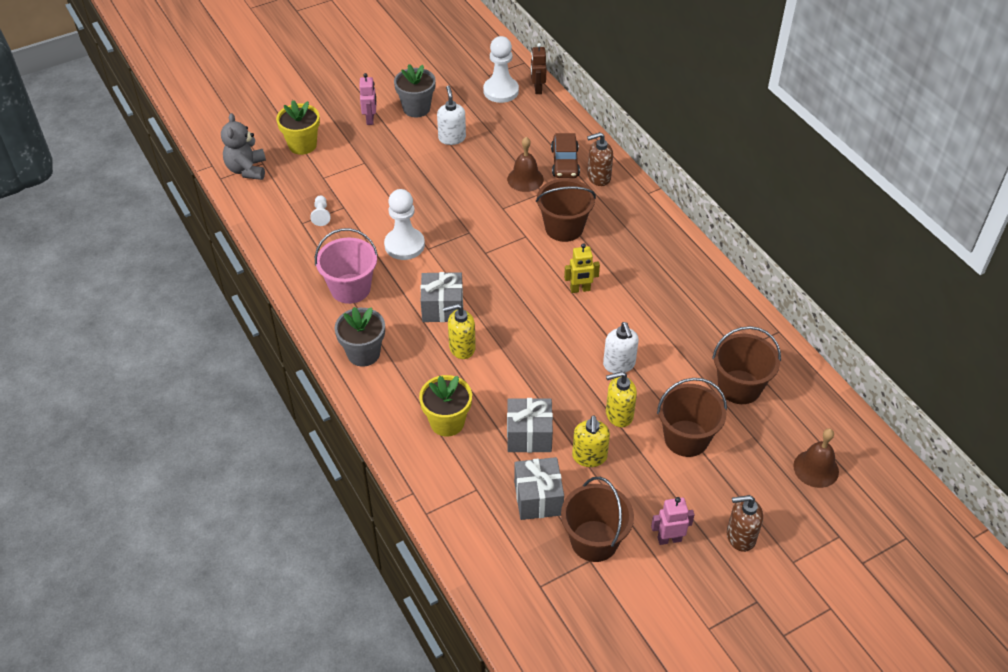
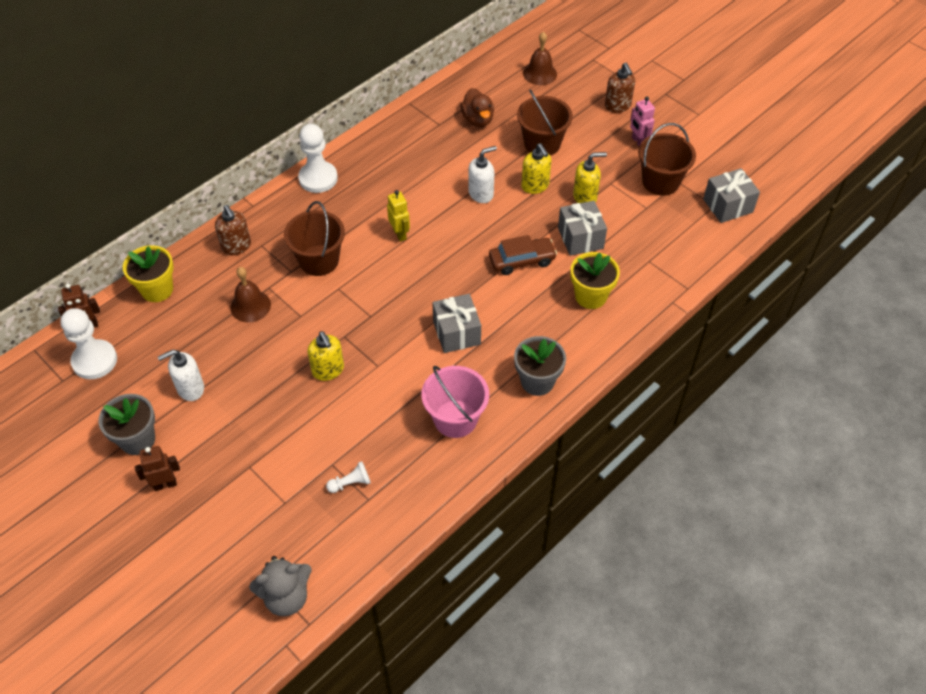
camera: 105 degrees left, 5 degrees up
yellow flower pot [276,100,320,155] -> yellow flower pot moved to [123,245,174,302]
pink robot [359,73,377,125] -> brown robot [135,446,180,491]
white pawn [384,189,425,260] -> white pawn moved to [298,124,338,193]
yellow soap dispenser [443,304,476,359] -> yellow soap dispenser moved to [308,331,344,381]
grey gift [514,457,564,520] -> grey gift moved to [703,168,760,223]
brown car [551,133,580,178] -> brown car moved to [489,235,557,275]
brown bucket [712,326,781,404] -> brown duck [460,88,494,127]

